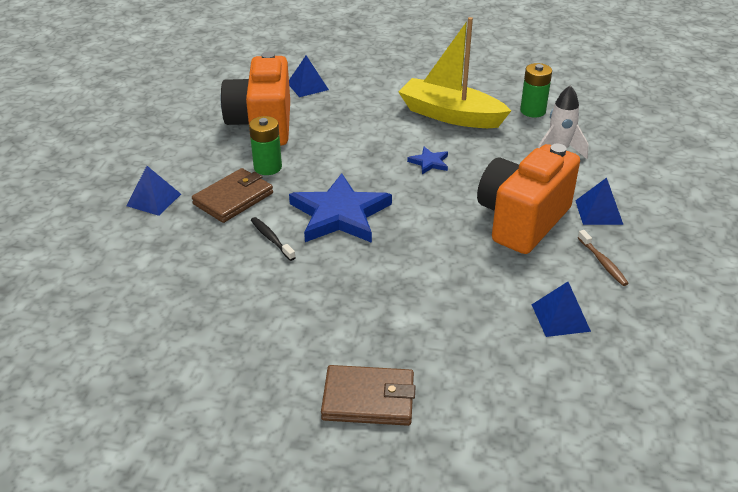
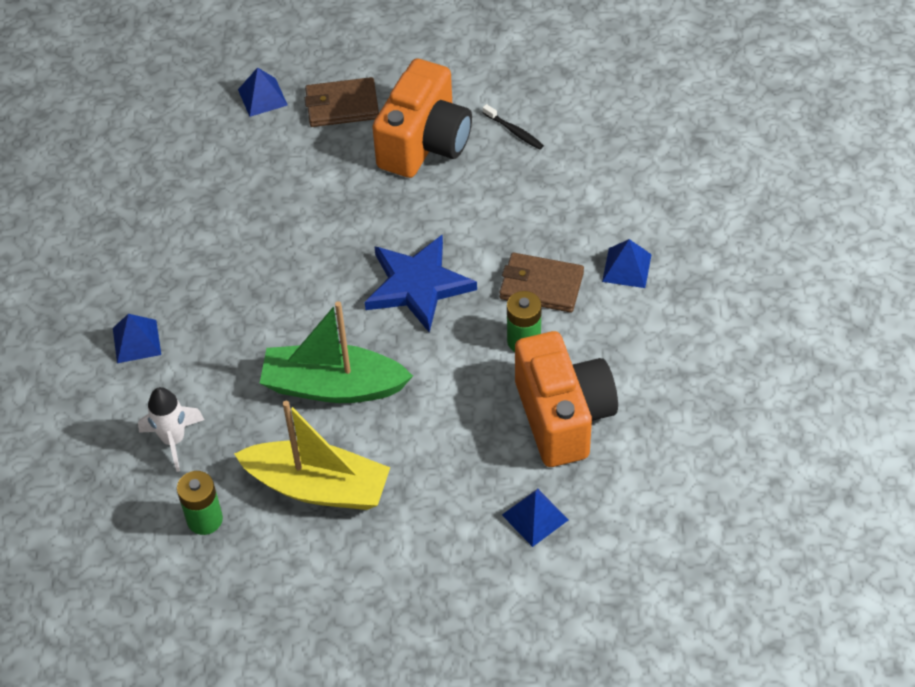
camera: 170 degrees right, 15 degrees up
brown wallet [192,168,273,223] -> brown wallet turned 75 degrees clockwise [499,253,584,313]
black toothbrush [251,217,296,261] -> black toothbrush moved to [483,104,544,150]
blue star [407,147,448,174] -> green boat [260,301,413,403]
orange camera [477,144,580,254] -> orange camera moved to [372,58,472,178]
blue pyramid [532,282,591,337] -> blue pyramid moved to [238,67,288,117]
brown toothbrush [577,230,629,286] -> none

